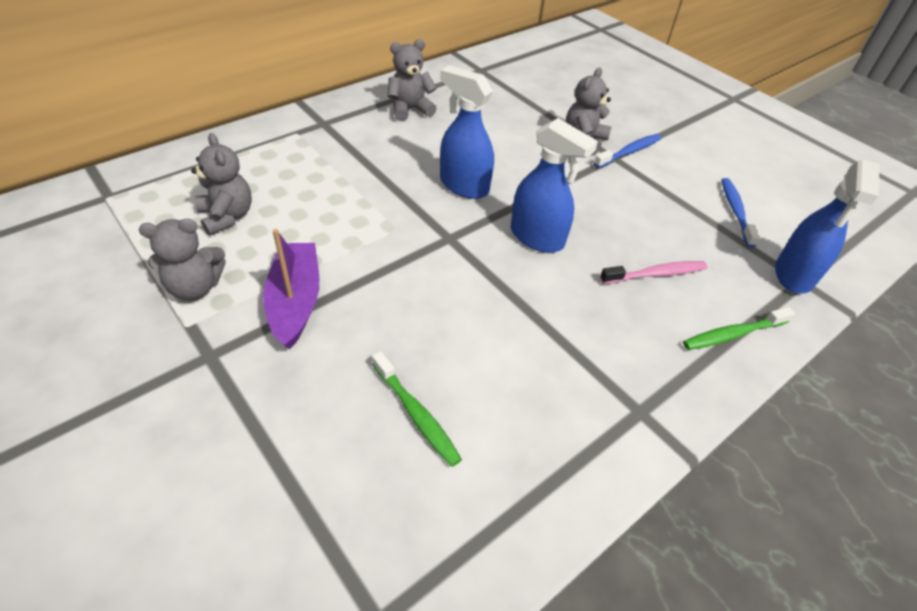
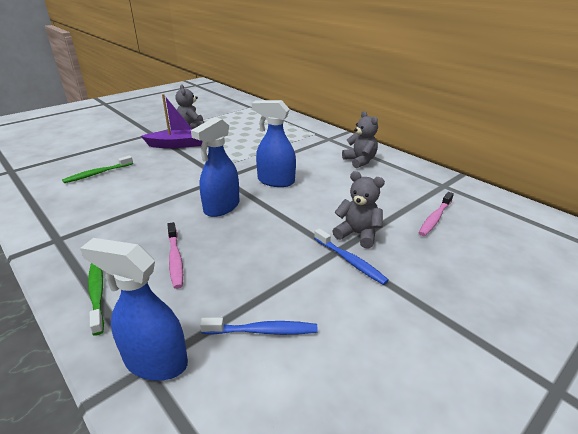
camera: 90 degrees right, 15 degrees down
grey teddy bear [191,133,252,235] -> none
blue spray bottle [440,65,494,199] -> blue spray bottle turned 105 degrees counterclockwise [252,100,296,187]
none -> pink toothbrush [419,192,454,236]

